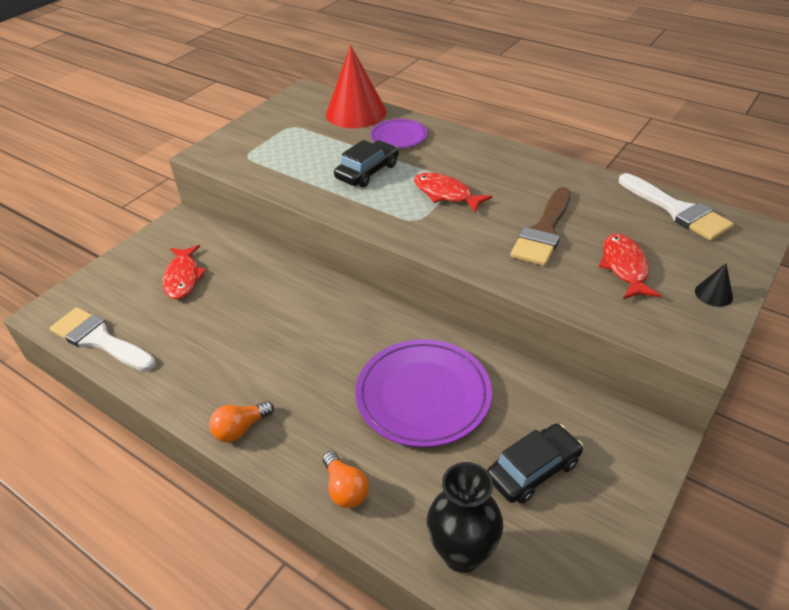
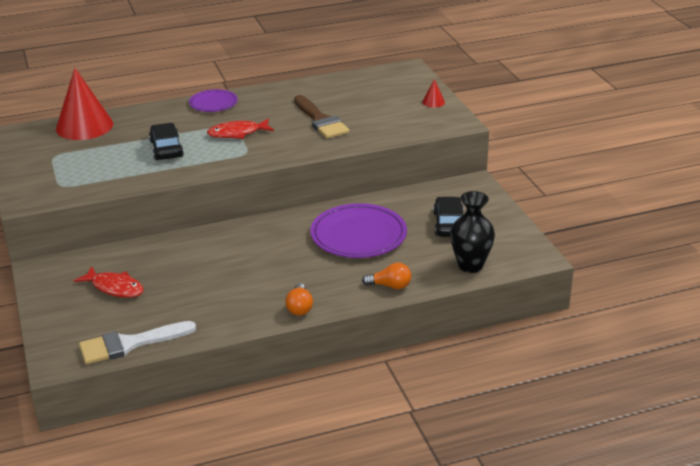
camera: 55 degrees left, 10 degrees down
purple plate [370,119,428,149] -> purple plate moved to [189,89,238,112]
red fish [599,234,661,299] -> none
white brush [619,173,734,241] -> none
black cone [695,263,733,307] -> red cone [422,79,445,107]

